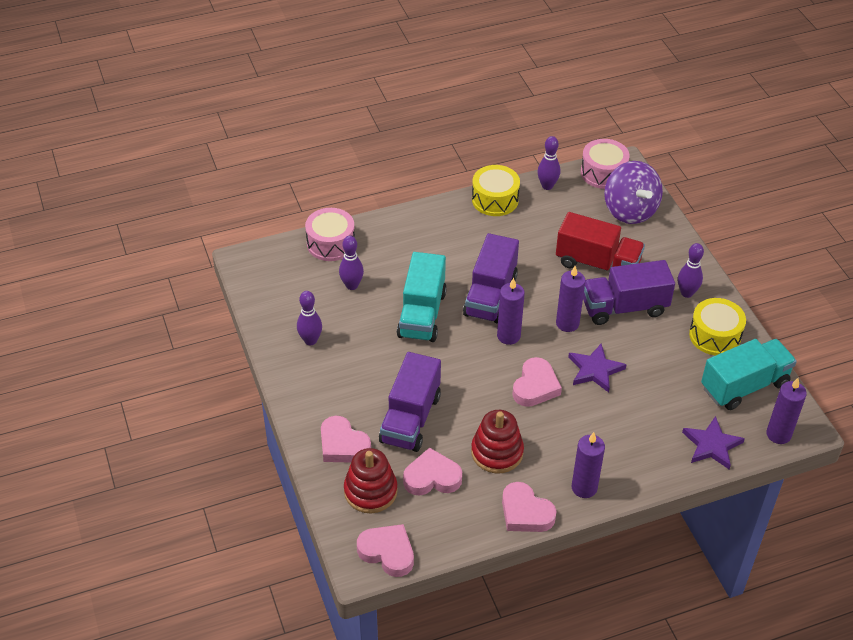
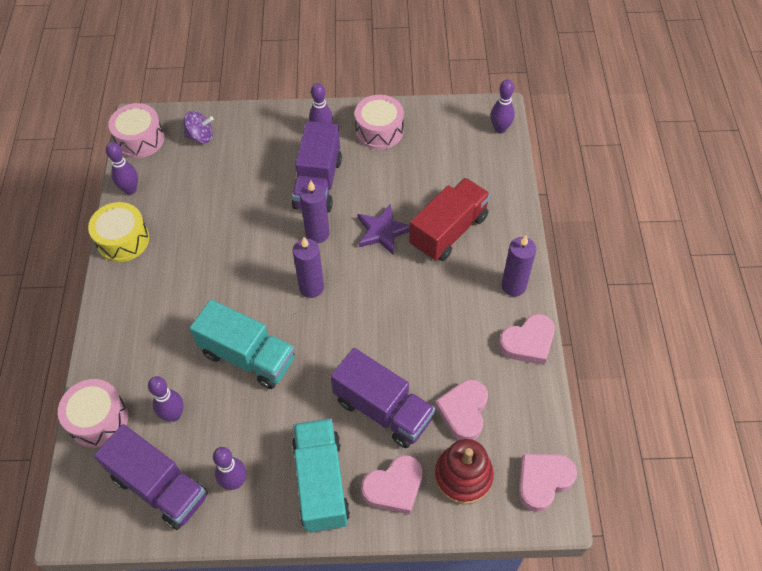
camera: 70 degrees left, 10 degrees up
purple truck [463,233,519,324] -> purple truck moved to [94,424,208,530]
red stacking toy [471,410,524,473] -> none
pink heart [512,357,562,407] -> none
red truck [556,212,645,272] -> red truck moved to [409,178,491,261]
purple spinning top [604,161,663,224] -> purple spinning top [184,111,214,143], size x0.55
purple star [682,416,745,469] -> none
yellow drum [689,298,746,355] -> pink drum [355,95,404,149]
turquoise truck [701,339,797,410] -> turquoise truck moved to [292,418,350,533]
purple candle [766,378,807,444] -> purple bowling pin [490,79,515,134]

